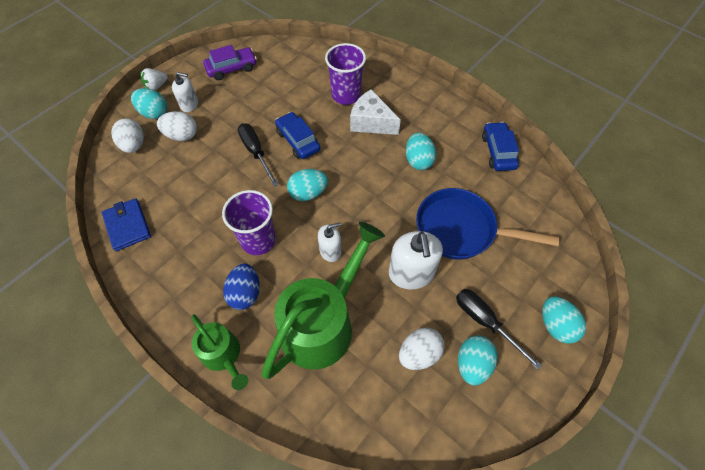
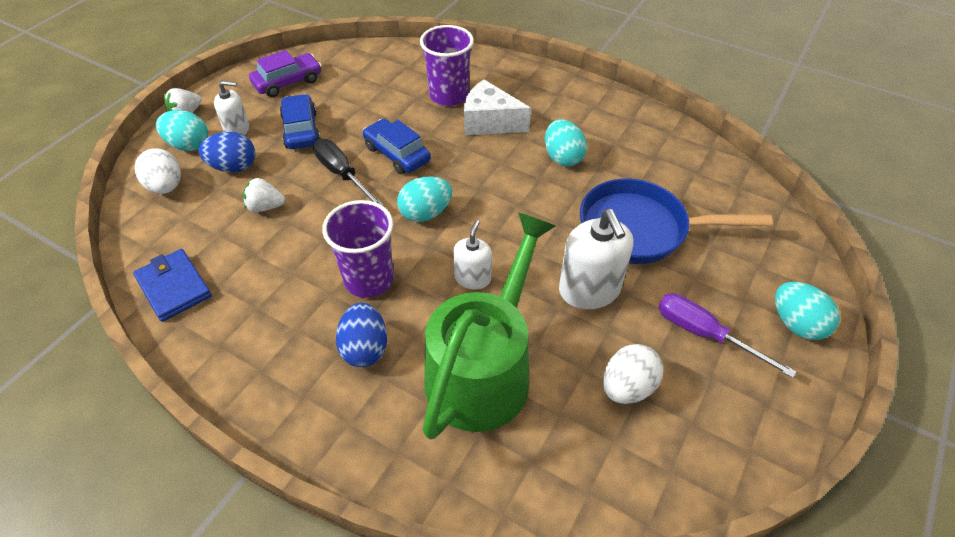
camera: 10 degrees left, 10 degrees down
white egg [157,111,197,141] -> blue egg [198,132,255,172]
green watering can [191,314,248,390] -> none
white soap dispenser [318,222,341,262] -> white soap dispenser turned 45 degrees counterclockwise [453,220,492,290]
black screwdriver [456,289,542,370] -> purple screwdriver [658,293,796,378]
turquoise egg [458,335,497,385] -> none
blue car [482,122,519,171] -> blue car moved to [280,94,321,149]
none -> white strawberry [243,178,285,212]

